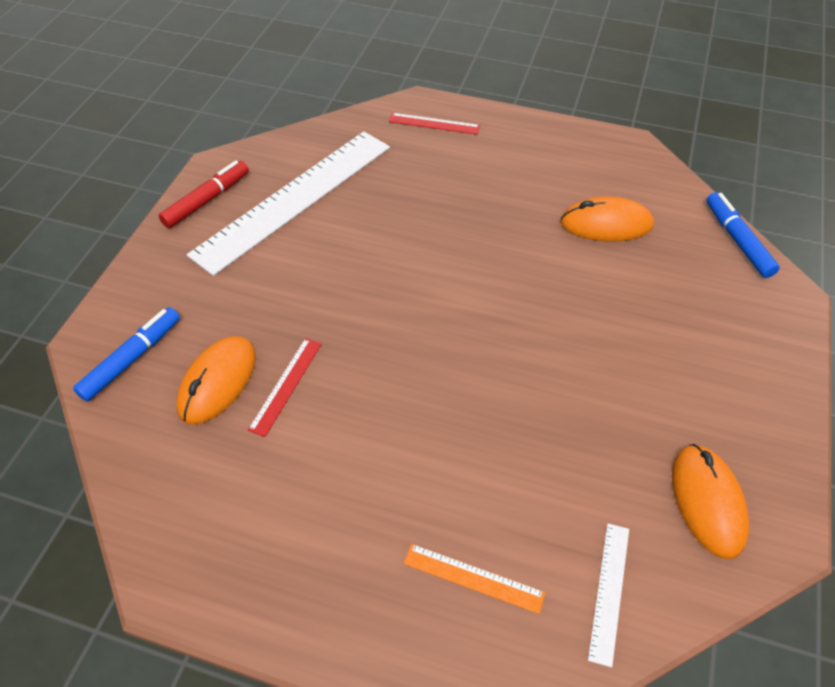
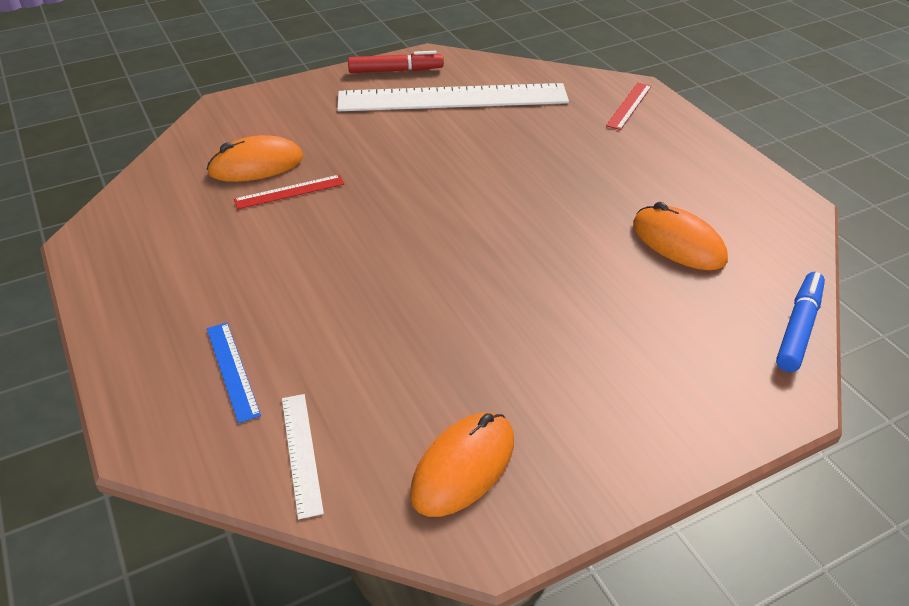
camera: 45 degrees right, 10 degrees down
blue marker [73,307,180,402] -> none
red ruler [389,113,480,135] -> red ruler turned 60 degrees clockwise [606,83,652,130]
orange ruler [404,544,545,614] -> blue ruler [207,323,261,423]
white ruler [588,523,629,667] -> white ruler turned 75 degrees counterclockwise [282,394,324,519]

